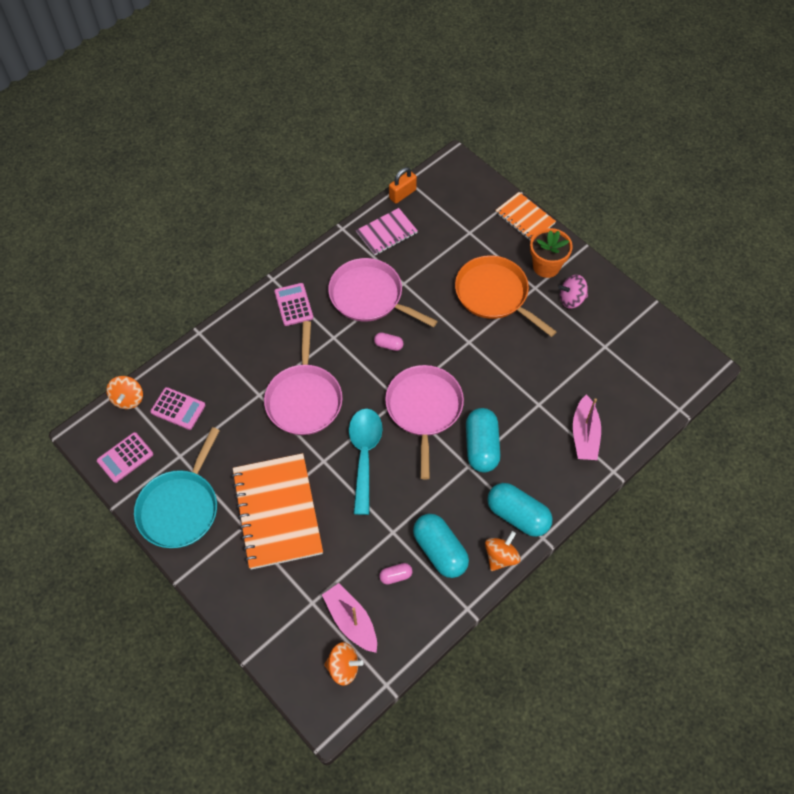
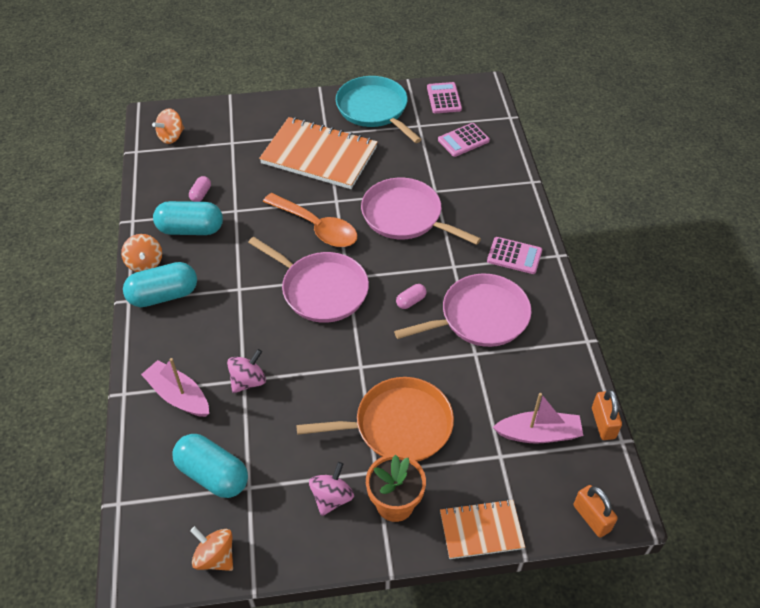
camera: 125 degrees right, 10 degrees down
orange spinning top [106,376,143,409] -> orange spinning top moved to [190,526,233,571]
pink boat [322,583,377,653] -> pink boat moved to [492,393,583,444]
turquoise spoon [349,409,382,515] -> orange spoon [263,193,357,247]
pink notebook [356,208,418,256] -> none
turquoise capsule [466,408,501,472] -> turquoise capsule moved to [172,434,248,498]
none -> pink spinning top [227,349,266,393]
none -> orange padlock [574,485,618,537]

